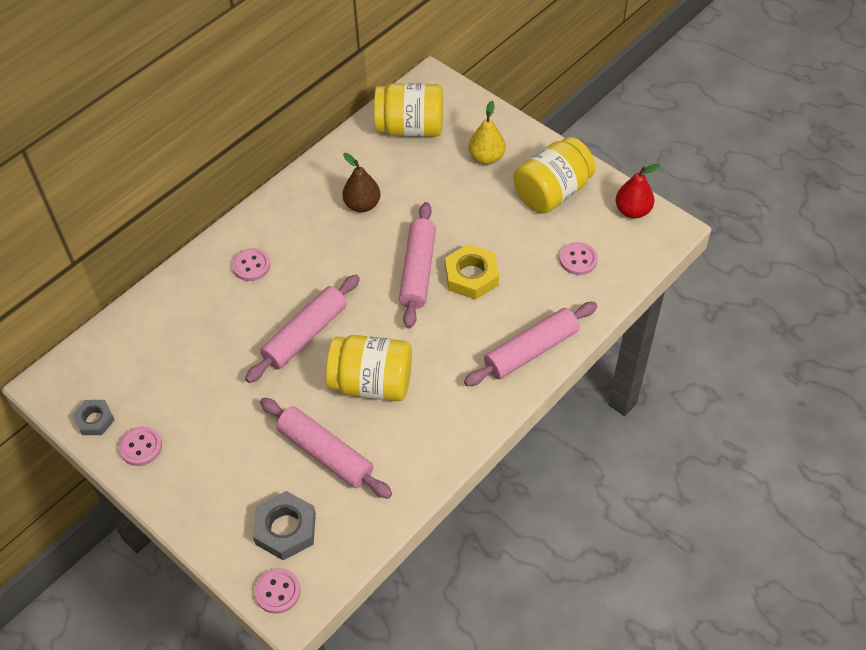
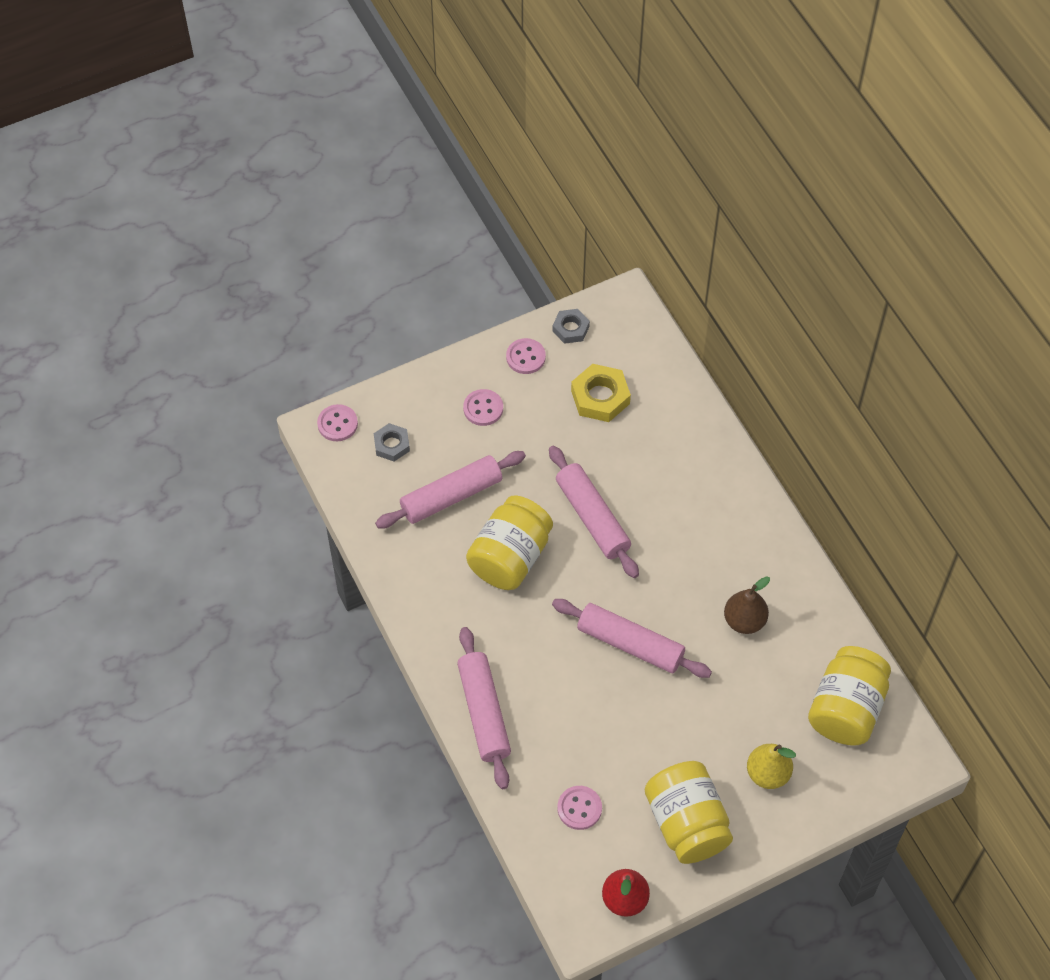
camera: 110 degrees right, 5 degrees up
pink button [232,248,270,281] -> pink button moved to [463,389,503,426]
grey nut [253,491,316,560] -> grey nut [374,423,410,462], size x0.63
yellow nut [445,244,499,300] -> yellow nut moved to [571,364,631,422]

